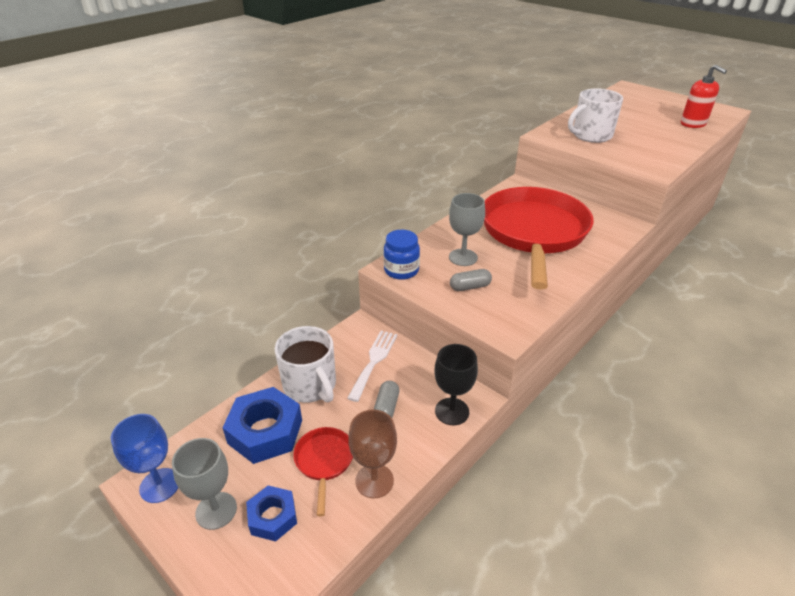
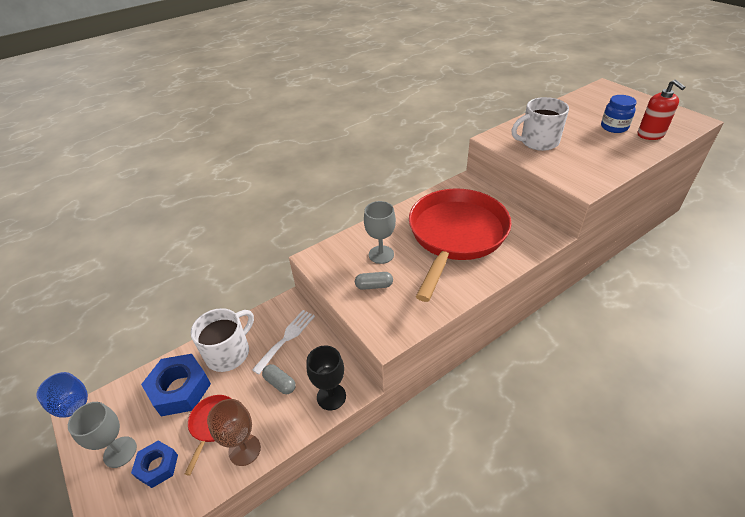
camera: 15 degrees right, 5 degrees up
white mug [275,326,336,403] -> white mug turned 120 degrees counterclockwise [191,308,254,372]
grey capsule [374,381,399,418] -> grey capsule turned 75 degrees counterclockwise [262,364,296,394]
blue jar [383,230,420,280] -> blue jar moved to [601,95,637,133]

